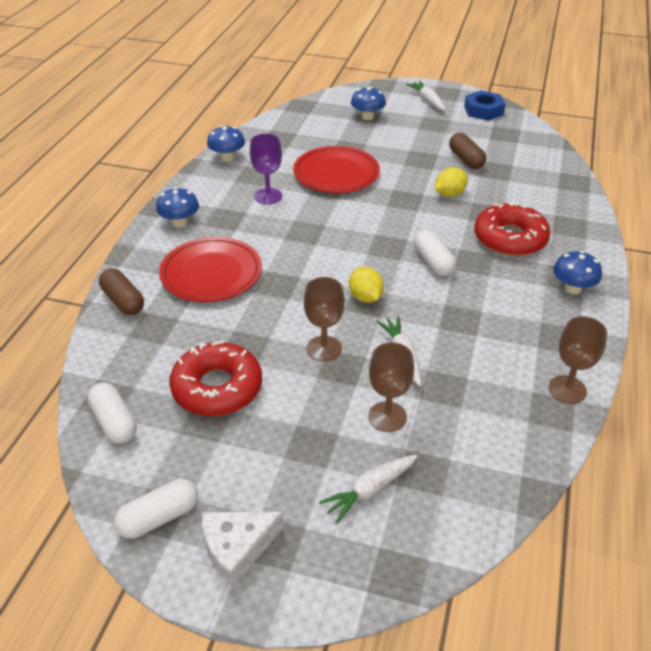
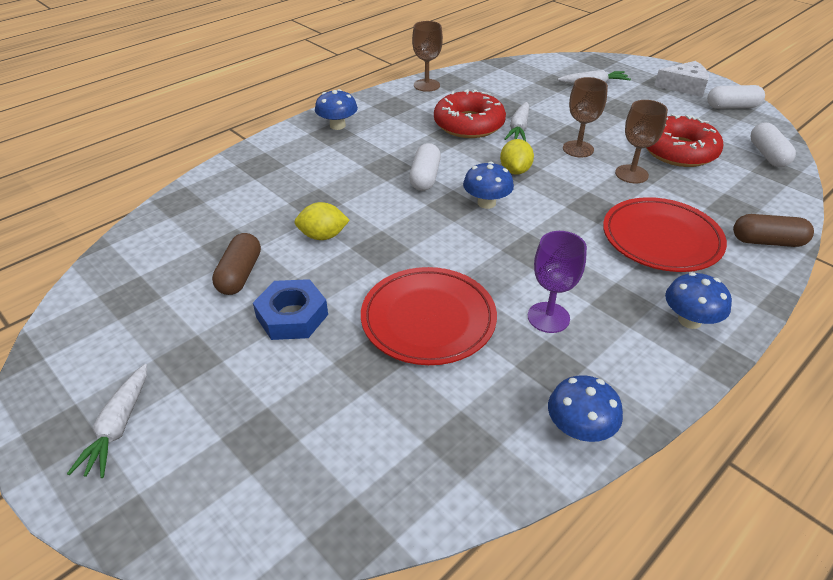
camera: 150 degrees left, 0 degrees up
brown capsule [99,268,144,315] -> brown capsule turned 75 degrees counterclockwise [733,214,814,247]
blue mushroom [351,87,386,120] -> blue mushroom moved to [463,161,514,209]
brown goblet [368,342,414,432] -> brown goblet moved to [615,100,668,183]
blue nut [464,90,505,121] -> blue nut moved to [253,279,328,340]
red donut [474,202,550,256] -> red donut moved to [434,89,506,138]

